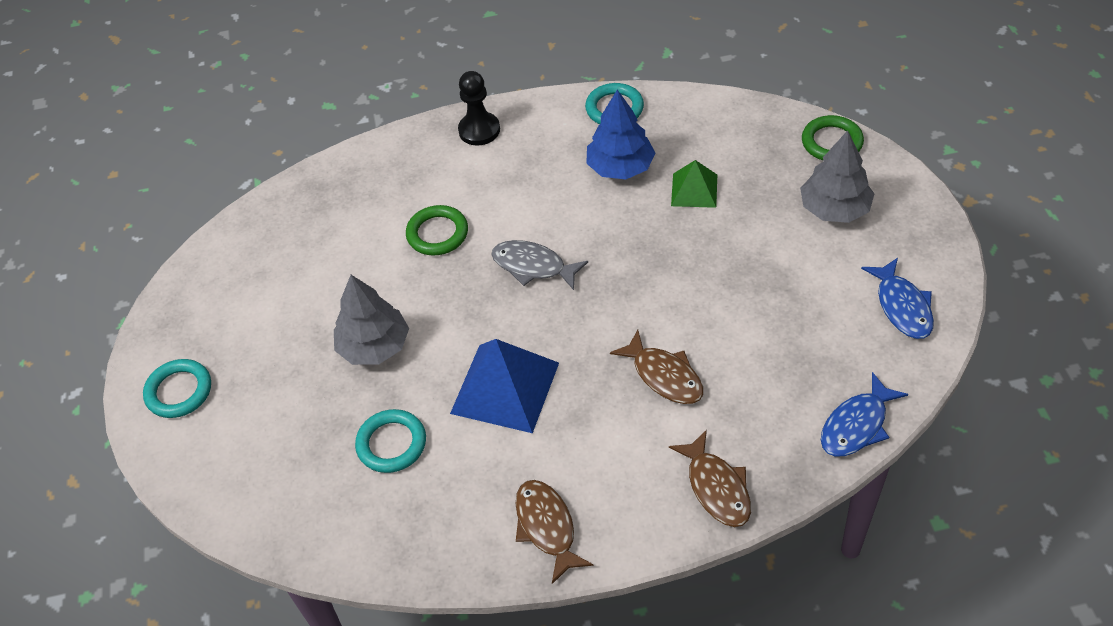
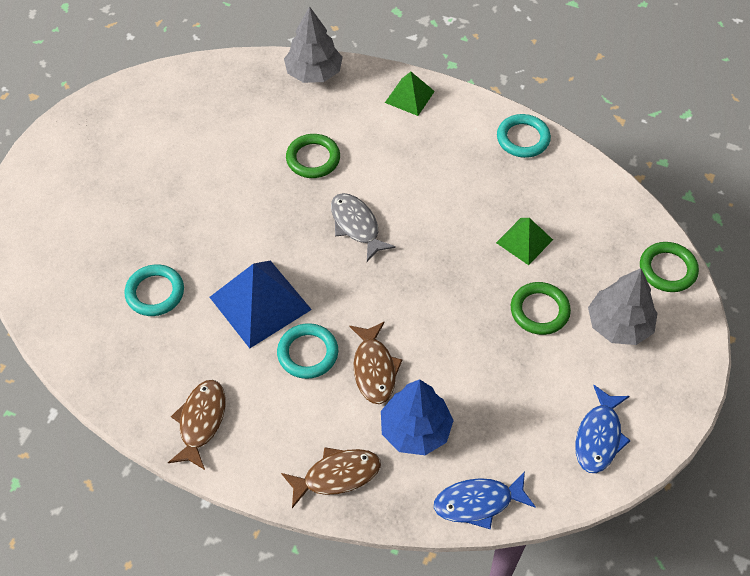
camera: 30 degrees right, 5 degrees up
turquoise ring [143,359,211,418] -> turquoise ring moved to [277,323,338,379]
grey tree [334,275,409,365] -> grey tree moved to [284,6,343,83]
black pawn [458,71,500,145] -> green pyramid [385,72,435,116]
blue tree [586,90,656,179] -> blue tree moved to [381,379,454,455]
brown fish [669,430,751,527] -> brown fish turned 120 degrees counterclockwise [281,447,381,508]
none -> green ring [511,282,571,335]

